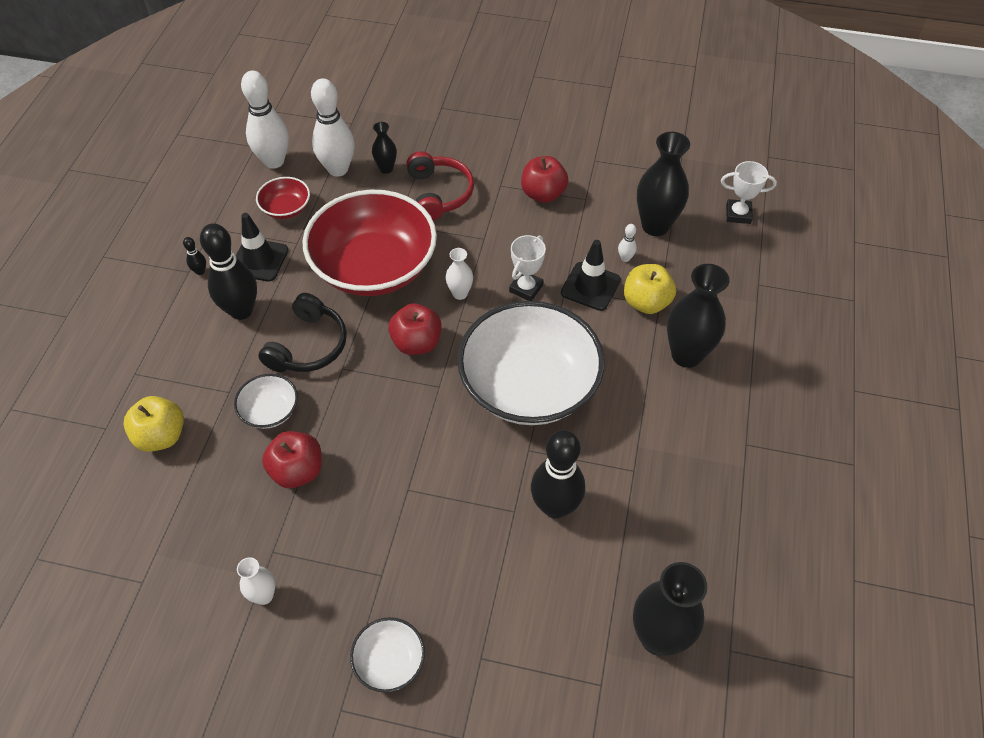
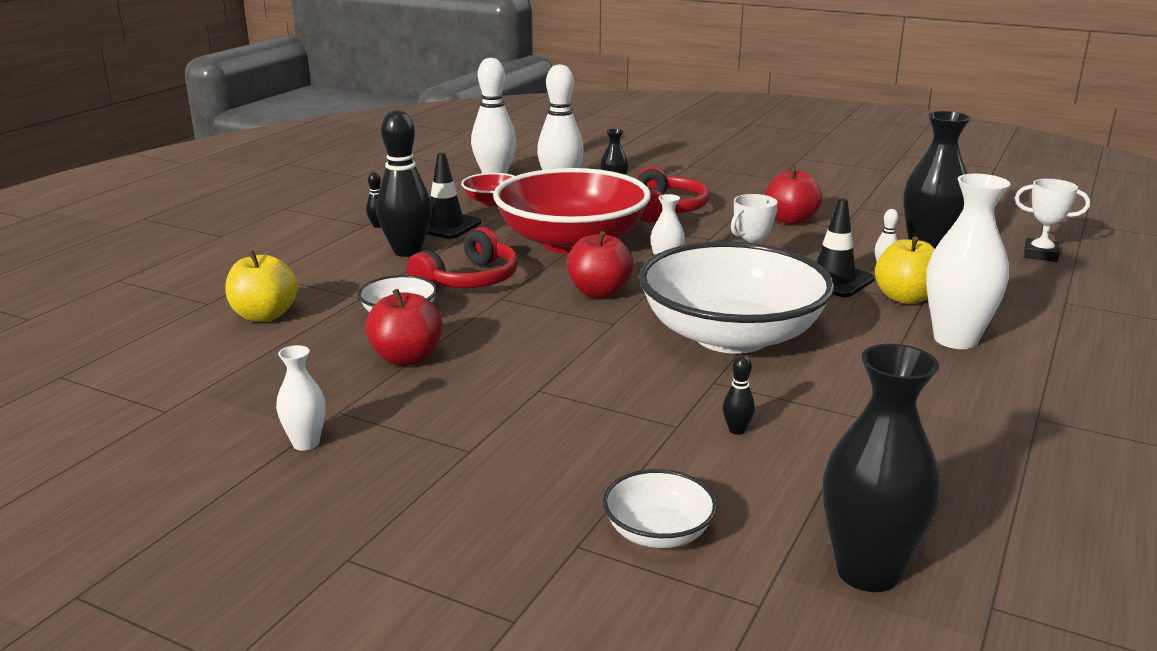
camera: 15 degrees right, 30 degrees down
black headphones [258,293,347,372] -> red headphones [407,227,518,288]
white bowl [350,617,425,693] -> white bowl moved to [603,469,717,548]
black bowling pin [531,430,585,519] -> black bowling pin [723,355,755,435], size x0.42
black vase [667,264,730,368] -> white vase [926,174,1010,349]

